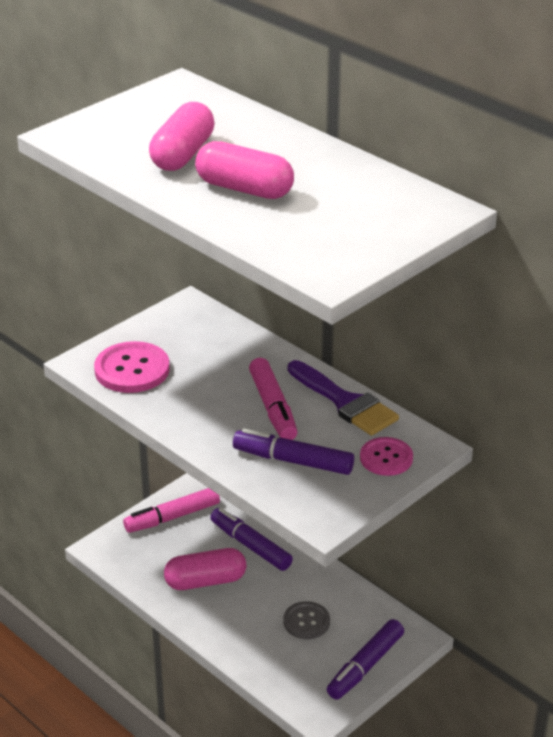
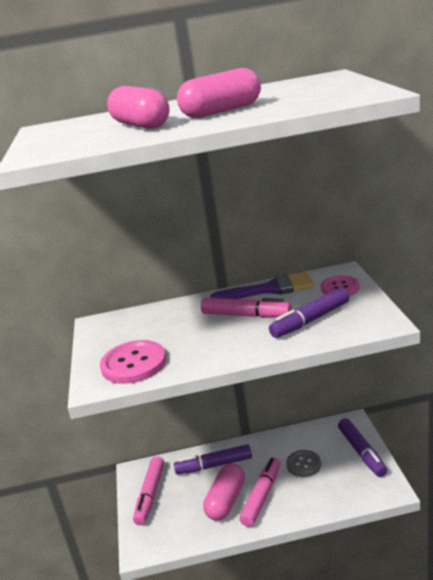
camera: 50 degrees left, 10 degrees down
none -> pink marker [239,457,281,527]

